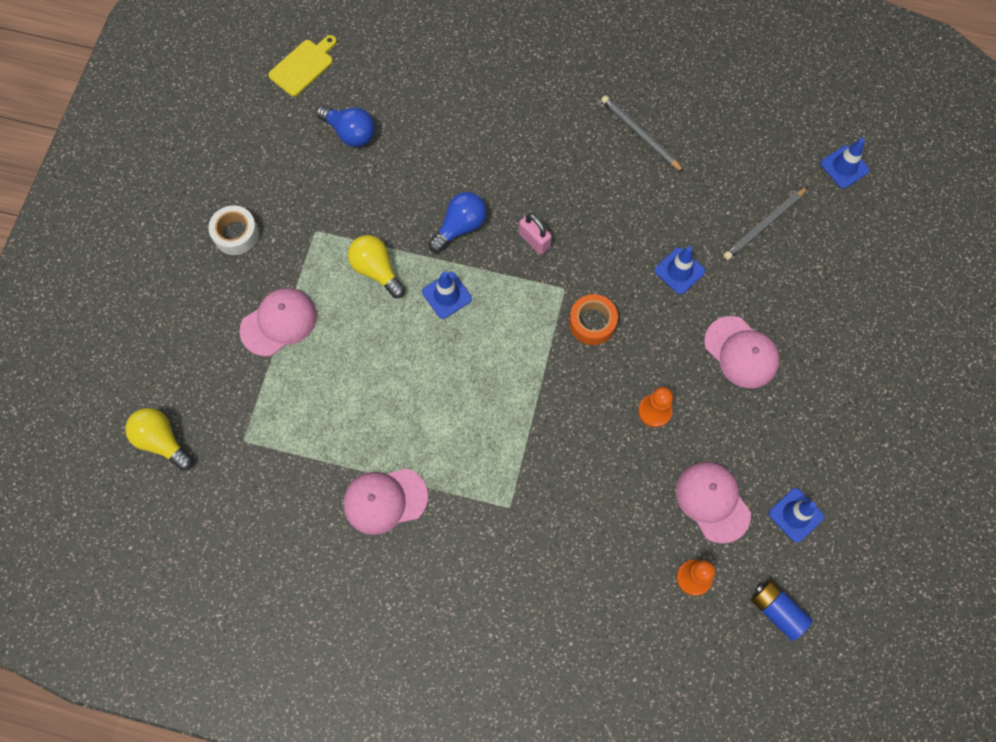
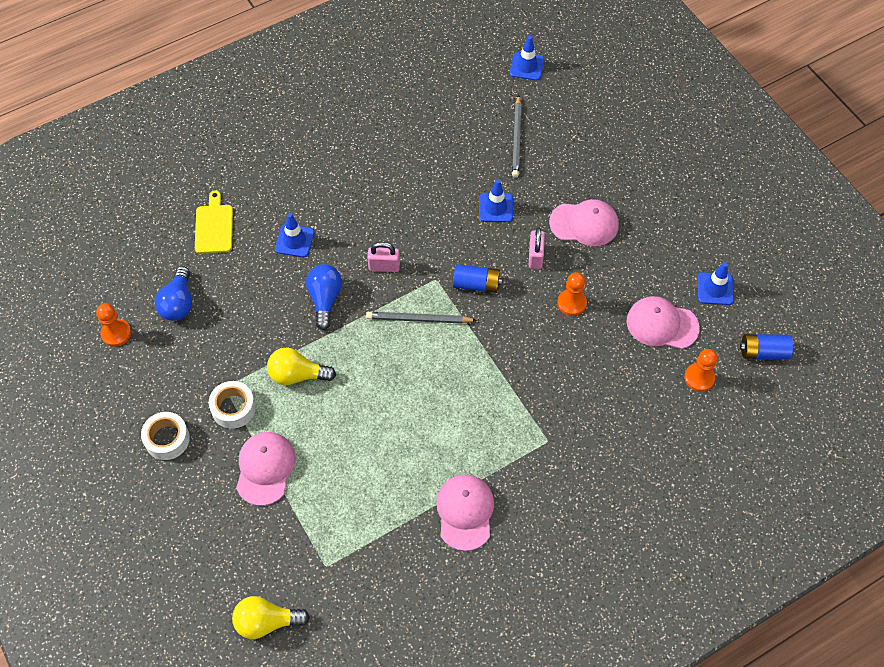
camera: 45 degrees left, 10 degrees down
yellow cutting board [268,35,337,96] -> yellow cutting board moved to [195,190,233,254]
blue light bulb [316,105,375,147] -> blue light bulb turned 105 degrees clockwise [155,266,192,321]
pink cap [343,468,428,535] -> pink cap turned 150 degrees clockwise [436,474,494,551]
blue traffic cone [422,272,472,319] -> blue traffic cone moved to [275,213,315,257]
orange tape [569,294,618,345] -> blue battery [453,264,502,293]
grey pencil [601,95,684,172] -> grey pencil moved to [366,312,477,324]
none -> orange pawn [96,303,131,347]
none -> white tape [209,381,256,429]
none -> pink padlock [529,228,545,269]

